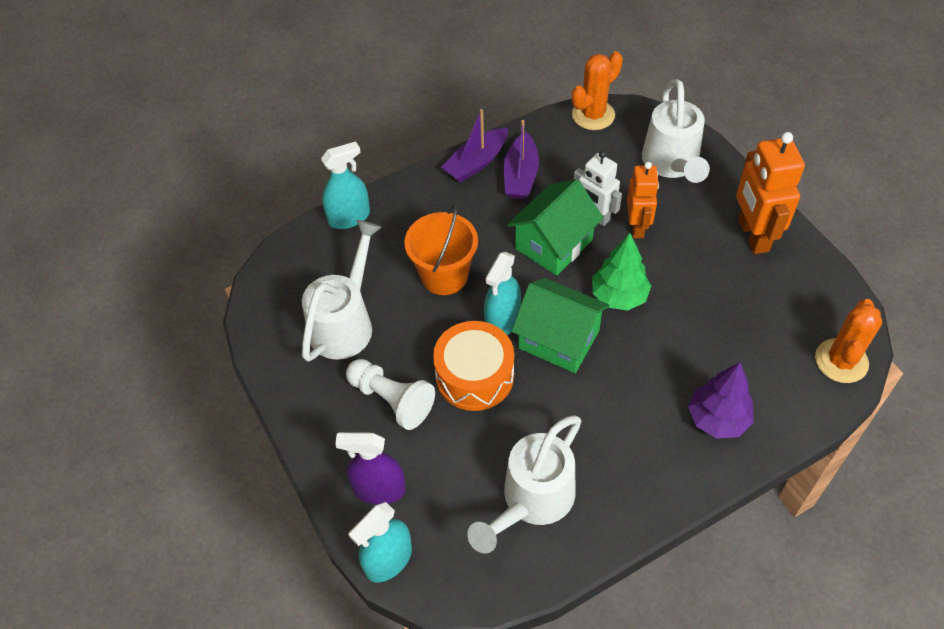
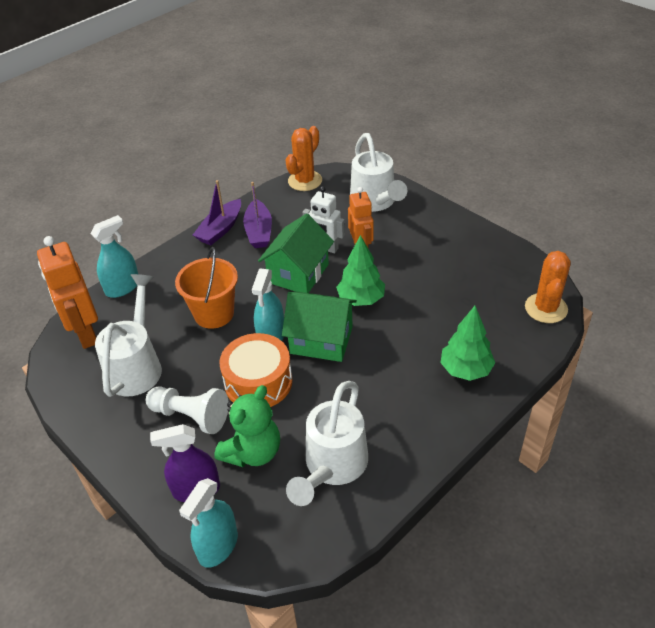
camera: 15 degrees left, 10 degrees down
purple tree [688,362,754,438] -> green tree [440,306,495,381]
orange robot [736,132,805,254] -> orange robot moved to [37,236,98,349]
none -> green teddy bear [215,385,280,467]

